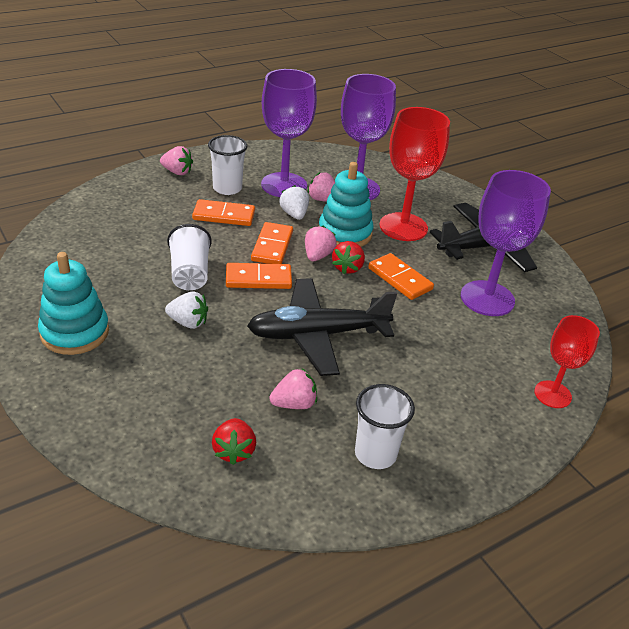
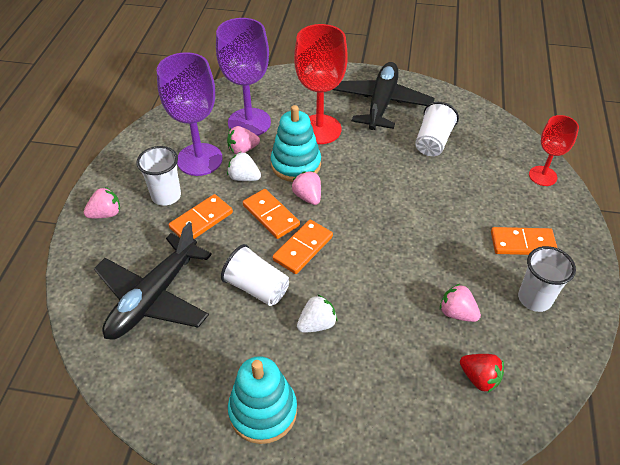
camera: 45 degrees left, 10 degrees up
black plane [247,278,397,376] -> black plane moved to [94,222,212,340]
pink strawberry [270,369,317,409] -> pink strawberry turned 75 degrees counterclockwise [440,284,481,322]
red strawberry [332,241,365,274] -> none
orange domino [368,253,434,300] -> orange domino moved to [491,227,557,255]
purple goblet [461,170,551,316] -> white cup [415,102,459,156]

